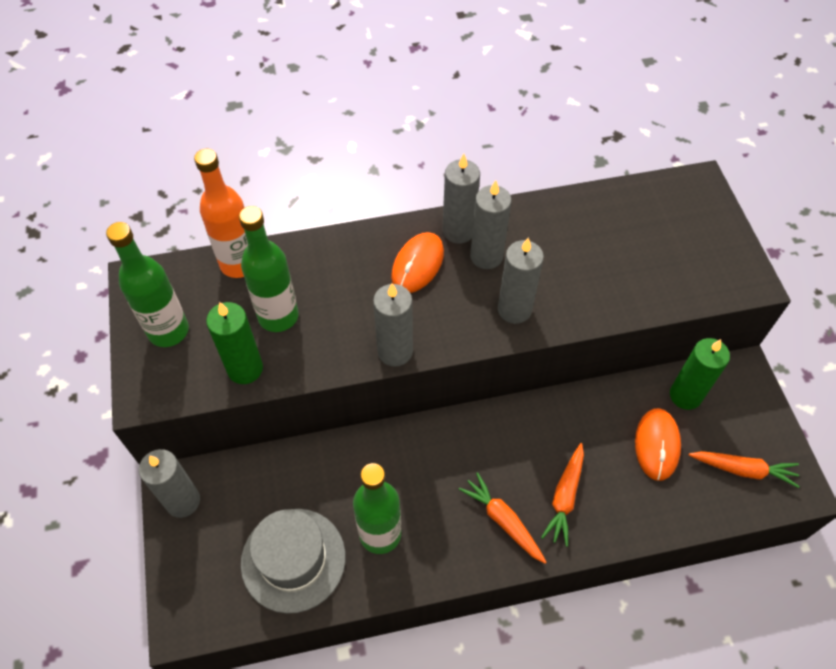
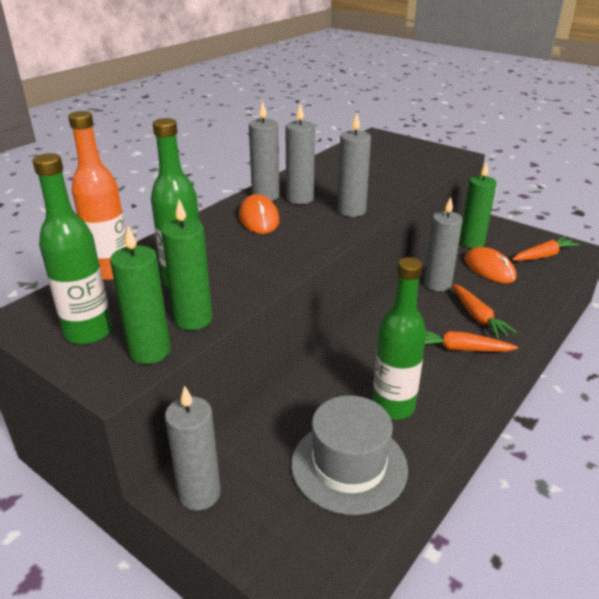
camera: 40 degrees left, 25 degrees down
grey candle [373,283,413,367] -> grey candle moved to [424,197,463,291]
none -> green candle [110,226,171,364]

